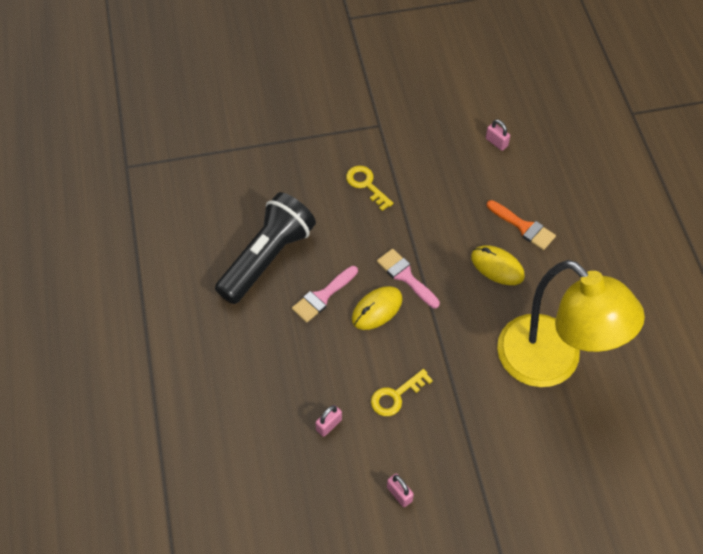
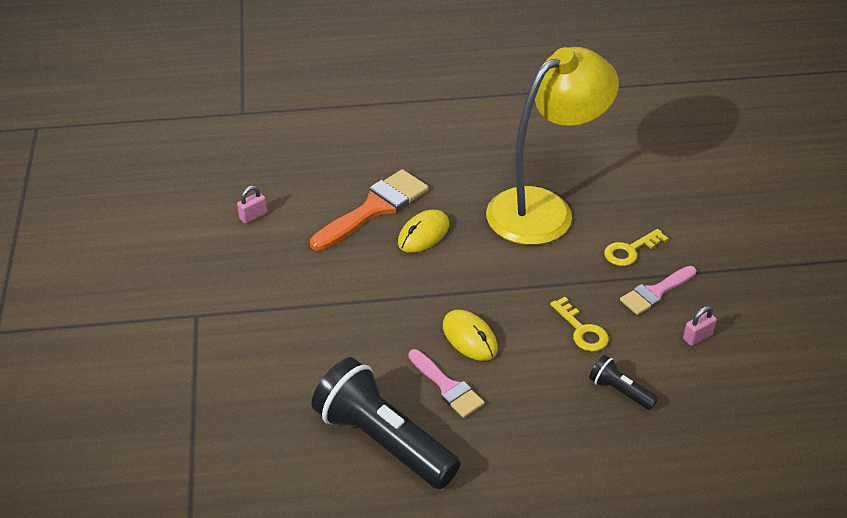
camera: 85 degrees left, 15 degrees down
pink padlock [315,405,342,437] -> black flashlight [589,355,658,410]
yellow key [346,166,394,211] -> yellow key moved to [604,229,668,266]
pink brush [377,249,440,308] -> pink brush moved to [620,266,696,315]
orange brush [487,200,556,250] -> orange brush [310,169,428,251], size x1.64

